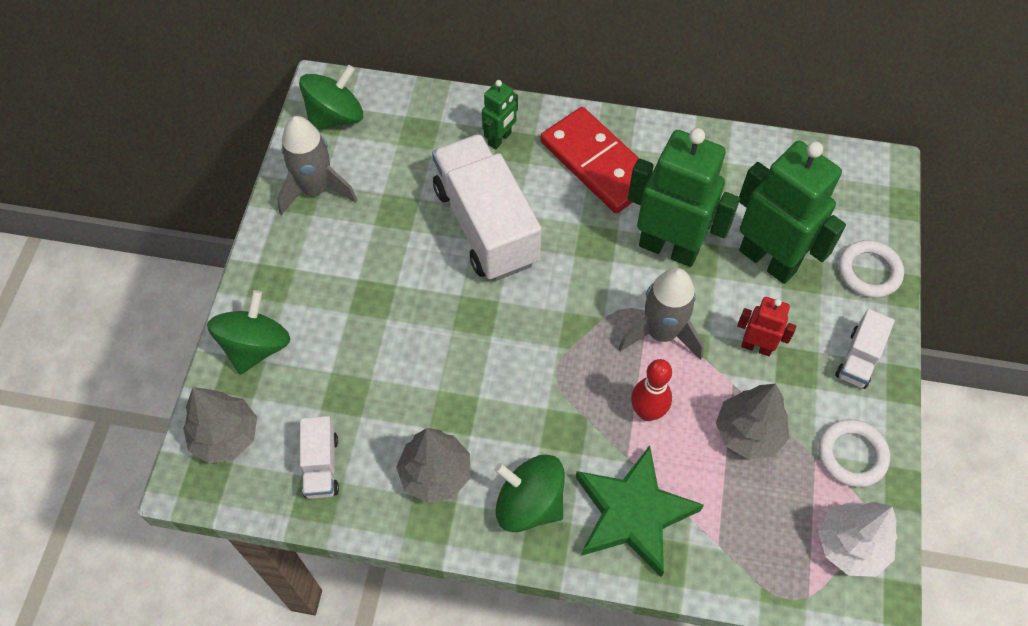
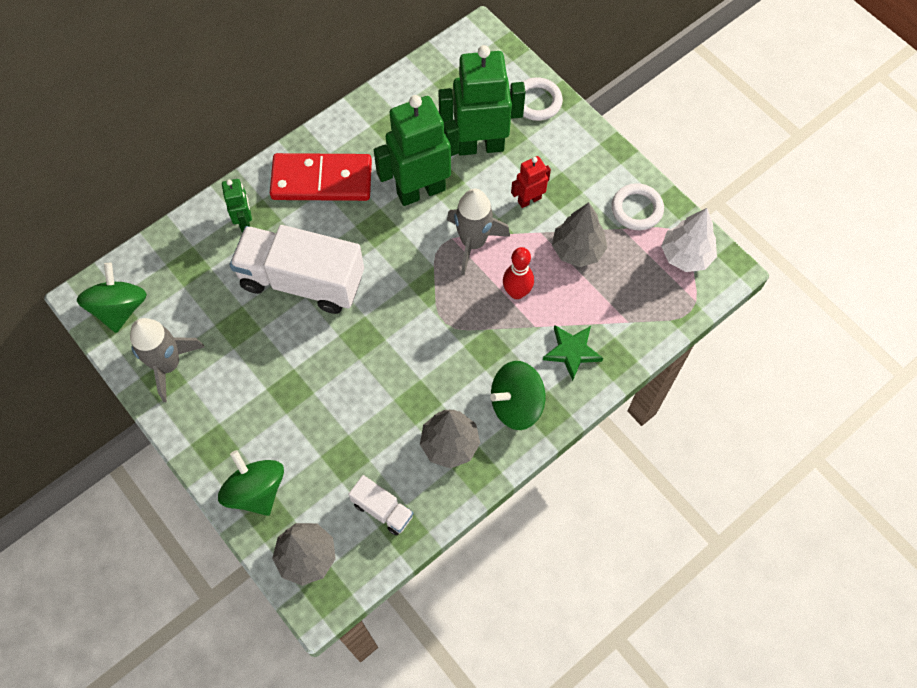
camera: 50 degrees left, 5 degrees up
green star [576,445,704,577] -> green star [543,325,603,381], size x0.60
white truck [835,309,895,389] -> none

